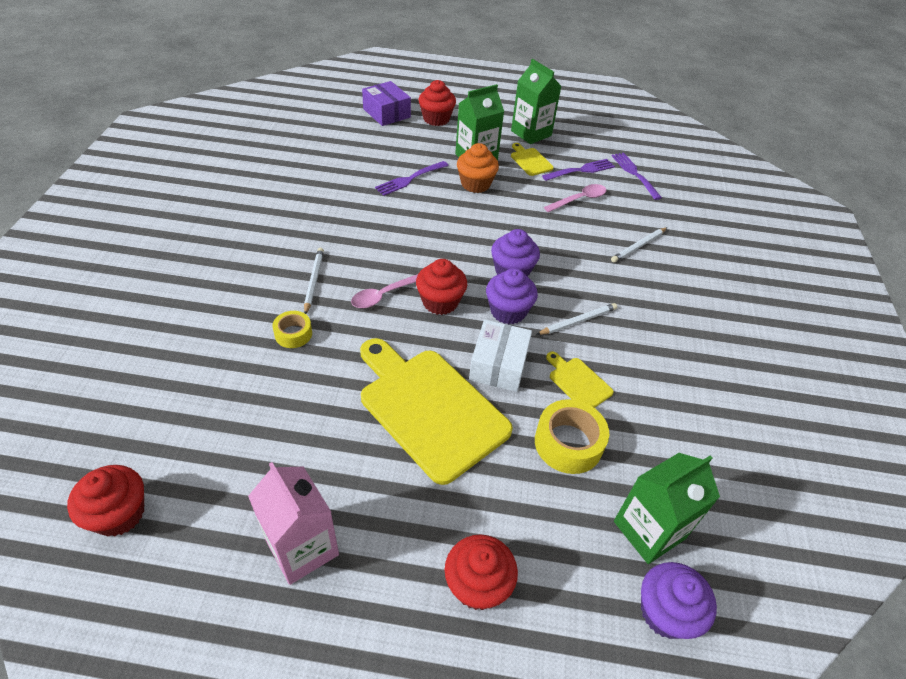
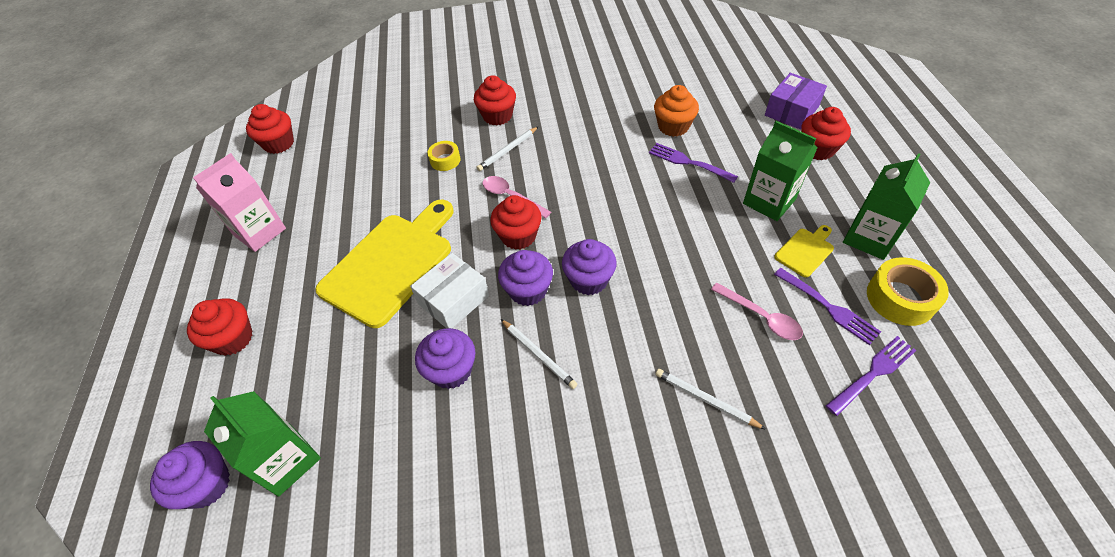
camera: 80 degrees right, 5 degrees up
white pencil [304,248,324,314] -> white pencil turned 150 degrees clockwise [476,126,539,171]
orange cupcake [457,143,499,193] -> orange cupcake moved to [654,85,699,137]
white box [469,320,532,392] -> white box turned 45 degrees counterclockwise [410,253,489,328]
yellow tape [535,399,609,474] -> yellow tape moved to [867,257,949,326]
yellow cutting board [546,352,614,408] -> purple cupcake [415,328,475,389]
none -> red cupcake [474,75,516,126]

